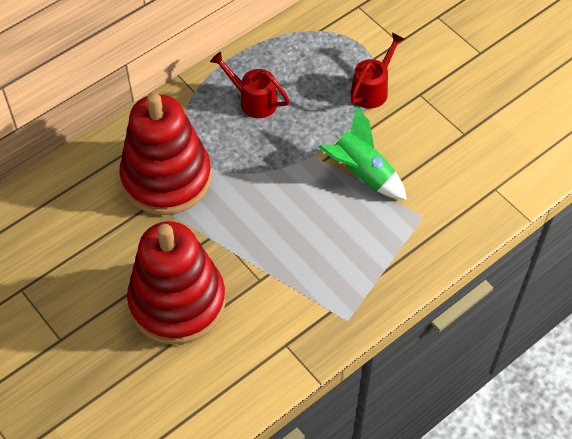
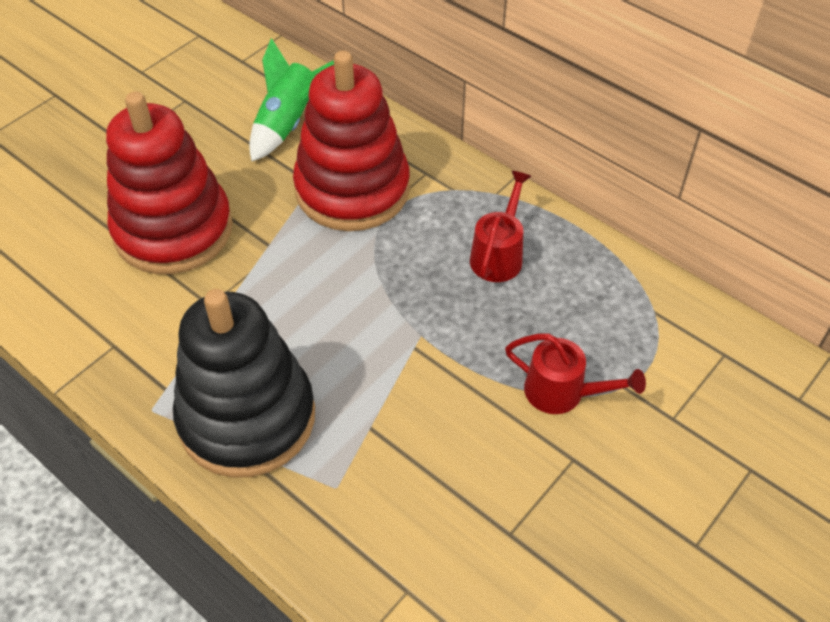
camera: 80 degrees right, 5 degrees down
green rocket [319,107,407,200] -> green rocket moved to [249,38,334,162]
none -> black stacking toy [173,289,315,478]

